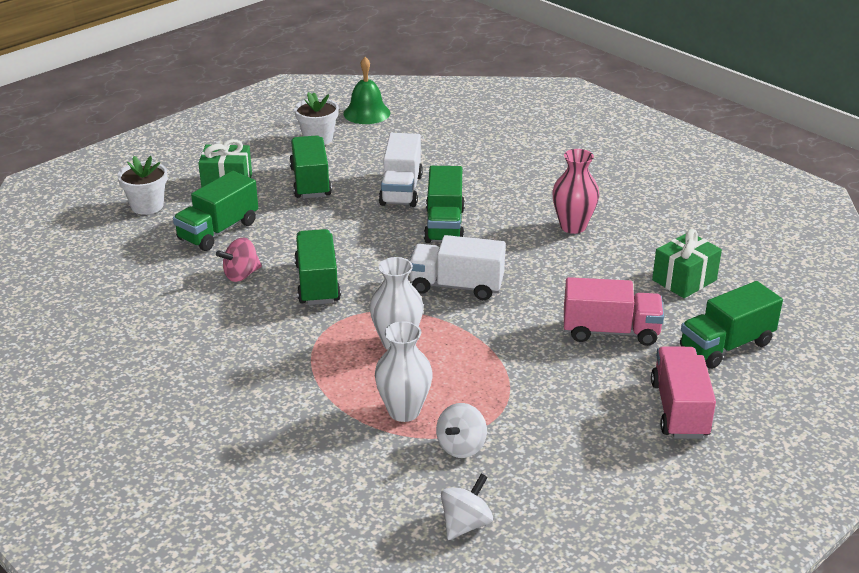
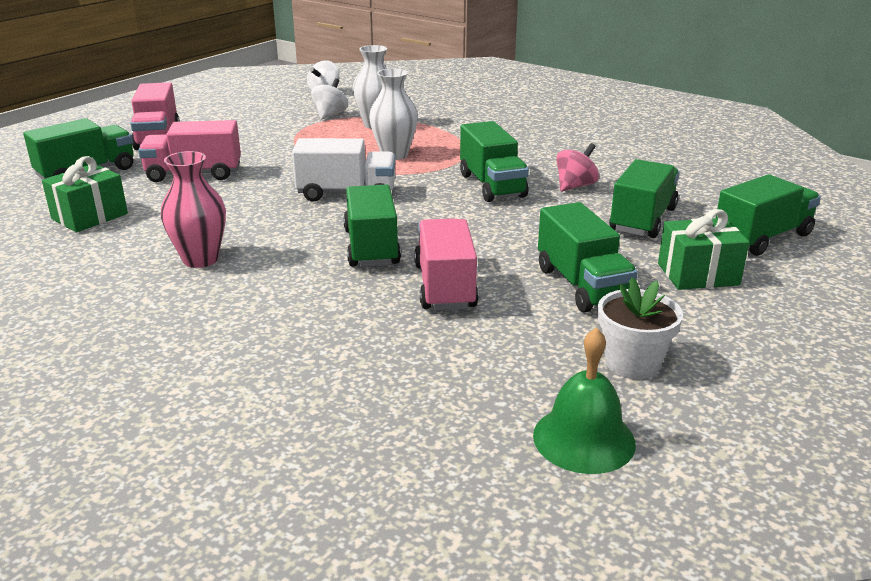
camera: 170 degrees right, 5 degrees down
white flower pot [117,156,167,215] -> green truck [716,174,821,256]
white truck [379,133,423,207] -> pink truck [414,218,479,310]

